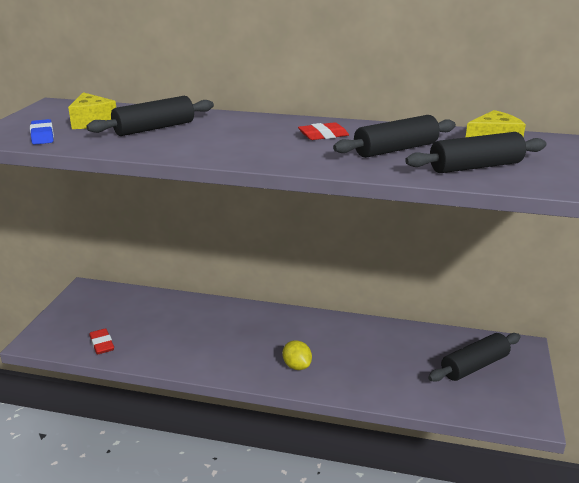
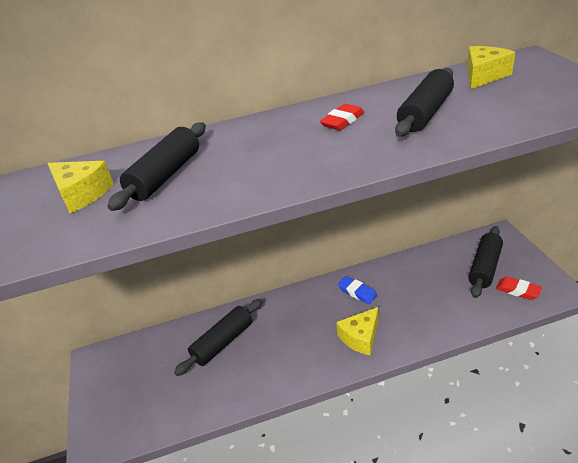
camera: 25 degrees left, 10 degrees up
blue eraser [30,119,54,145] -> blue eraser moved to [338,276,377,304]
red eraser [89,328,114,354] -> red eraser moved to [496,276,542,300]
yellow lemon [282,340,312,370] -> yellow cheese [336,307,379,356]
black rolling pin [405,132,546,173] -> black rolling pin moved to [174,299,263,376]

